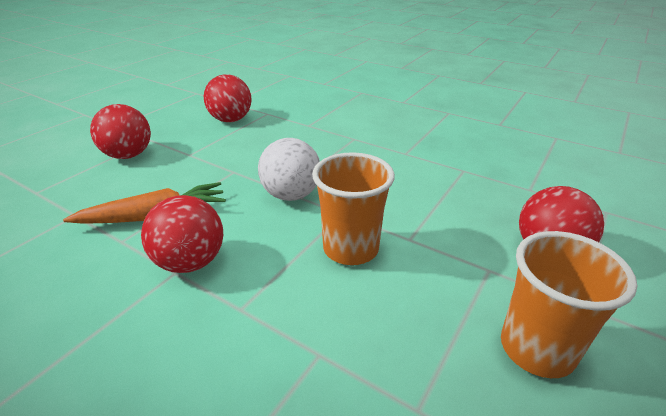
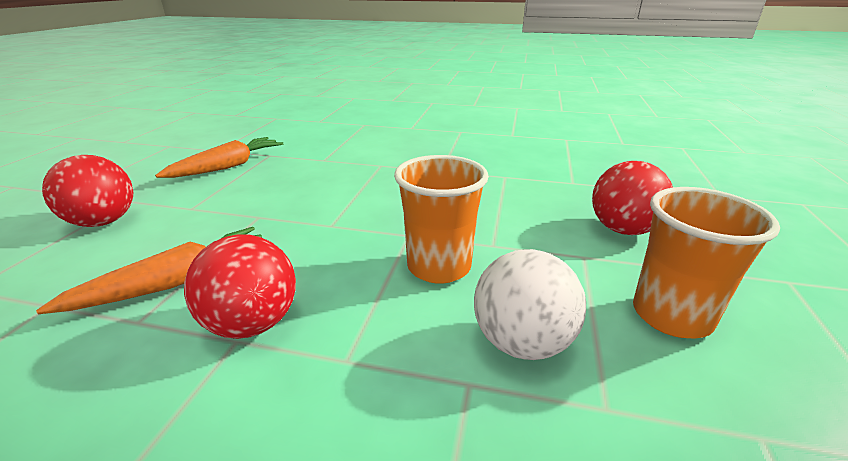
camera: 20 degrees left, 5 degrees down
red ball [204,75,252,122] -> orange carrot [155,137,283,178]
white ball [258,138,320,201] -> white ball moved to [474,249,586,360]

